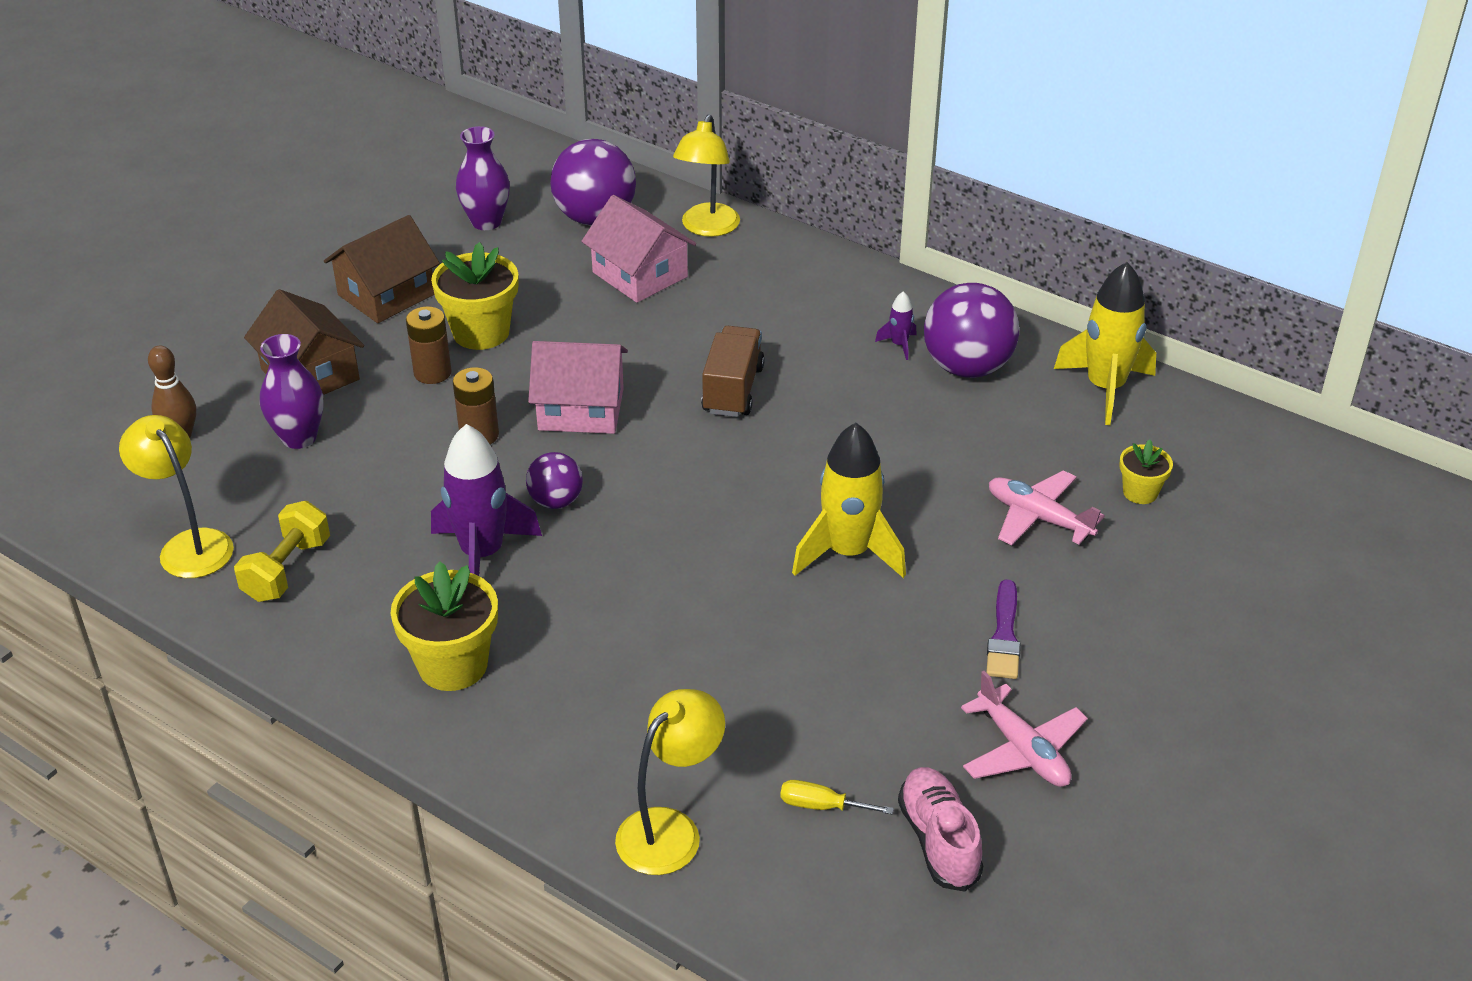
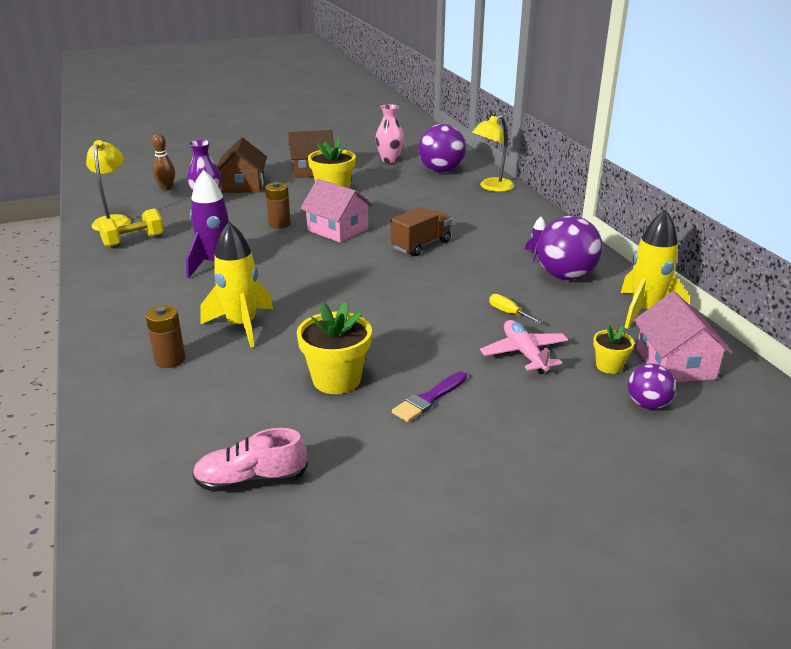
camera: 35 degrees right, 10 degrees down
yellow flower pot [390,561,498,691] -> yellow flower pot moved to [297,302,372,394]
brown battery [406,306,452,384] -> brown battery moved to [145,305,186,368]
purple vase [456,126,510,230] -> pink vase [375,104,404,163]
purple ball [526,452,583,509] -> purple ball moved to [628,364,676,409]
pink house [581,195,696,303] -> pink house moved to [634,291,733,382]
yellow lamp [615,689,725,875] -> none
yellow screwdriver [780,780,894,814] -> yellow screwdriver moved to [489,294,542,324]
yellow rocket [792,422,906,578] -> yellow rocket moved to [200,222,273,348]
pink shoe [898,767,983,892] -> pink shoe turned 120 degrees counterclockwise [192,428,307,492]
pink plane [961,671,1088,787] -> none

